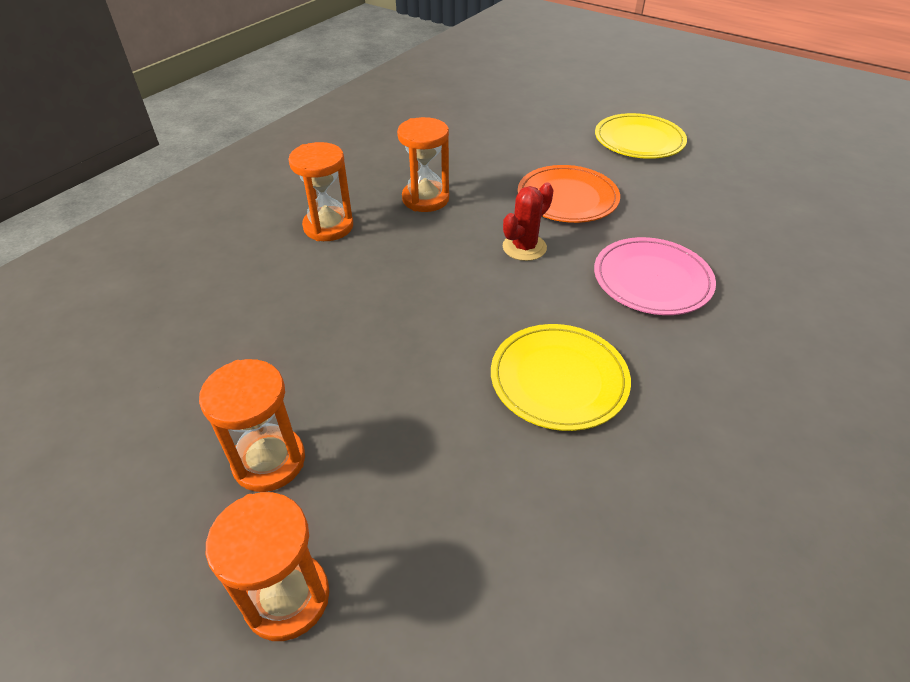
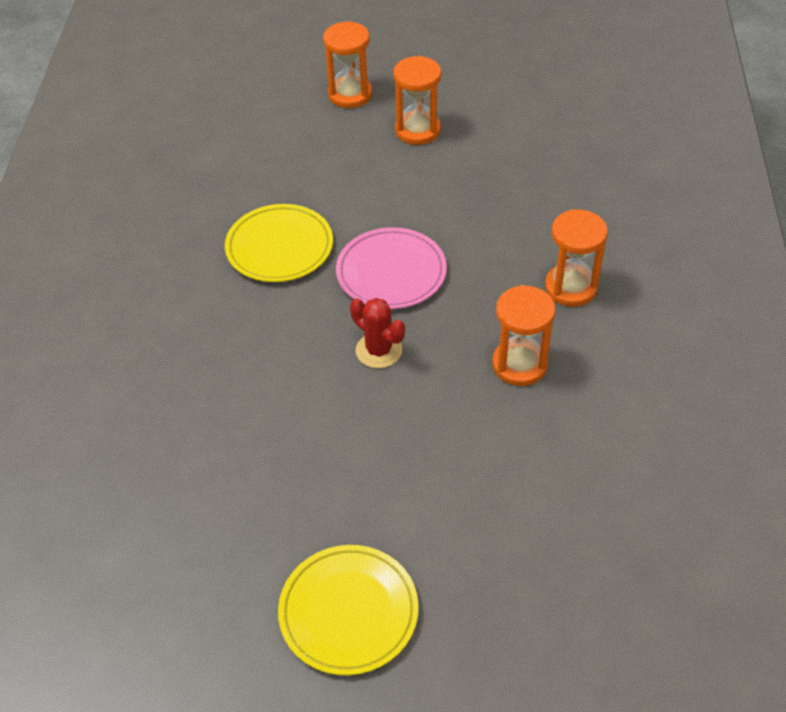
camera: 150 degrees right, 5 degrees up
red cactus [503,182,554,261] -> red cactus turned 60 degrees counterclockwise [350,298,405,368]
orange plate [518,165,620,223] -> none
pink plate [594,237,716,315] -> pink plate moved to [336,227,447,309]

